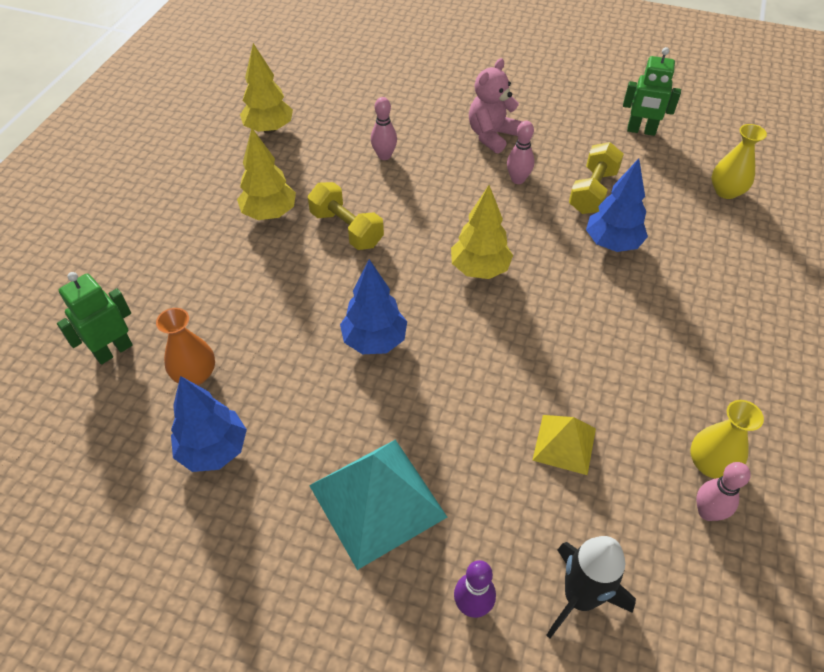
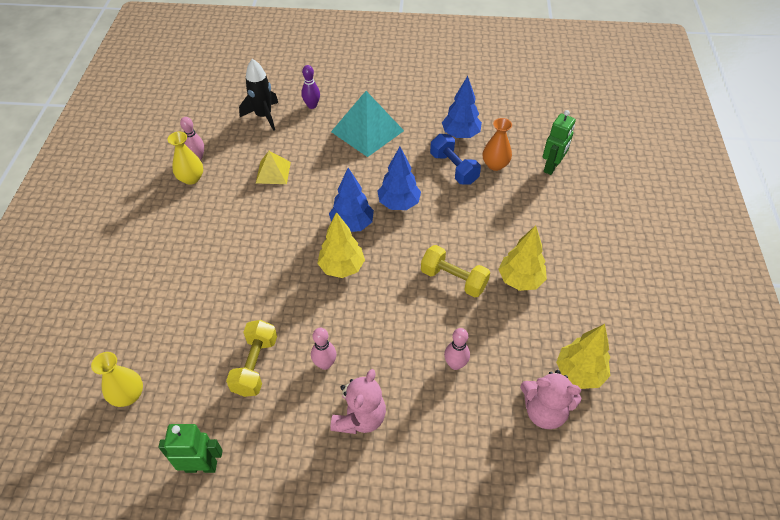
camera: 165 degrees right, 0 degrees up
blue tree [586,158,648,252] -> blue tree moved to [329,168,374,232]
none -> blue dumbbell [430,134,481,185]
none -> pink teddy bear [520,370,581,429]

